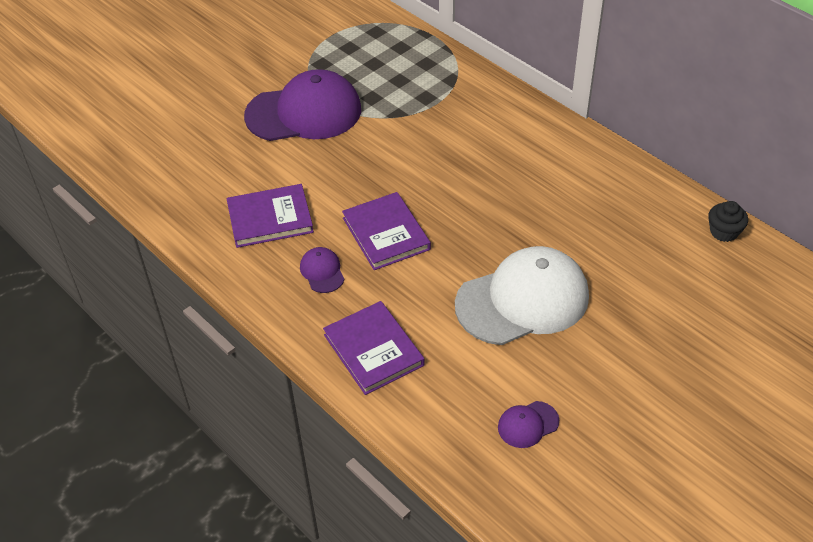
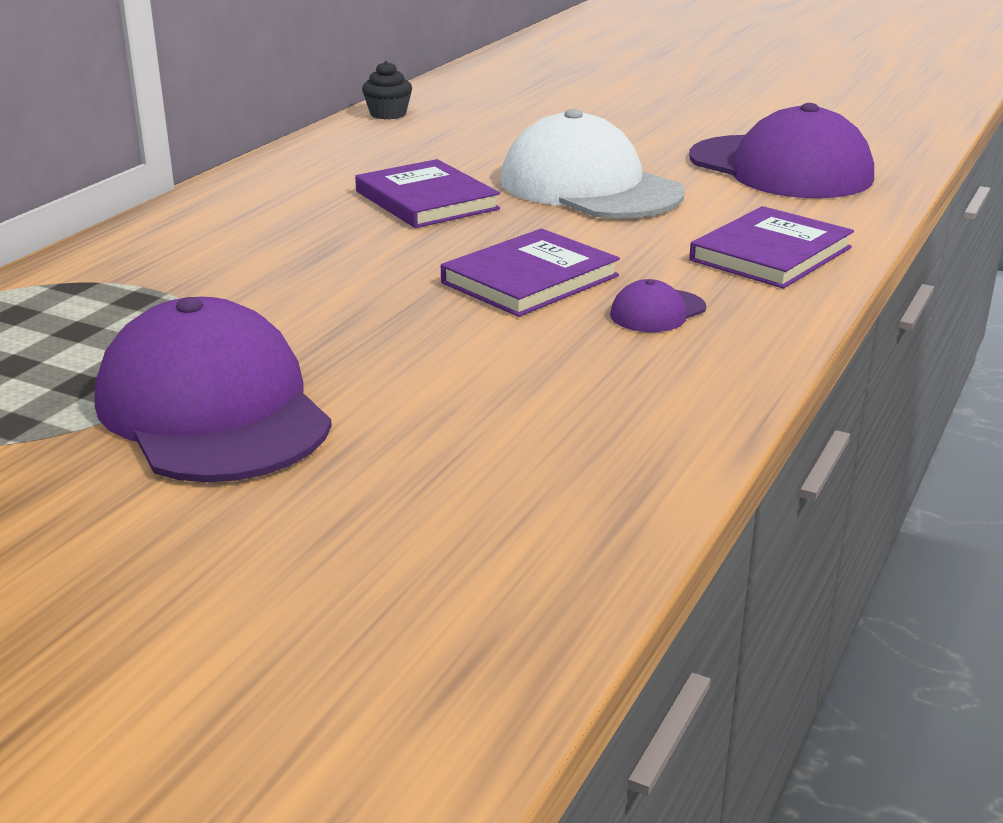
camera: 110 degrees left, 20 degrees down
purple book [227,184,314,248] -> purple book moved to [355,159,500,228]
purple cap [498,401,559,448] -> purple cap [689,103,874,198], size x2.38

